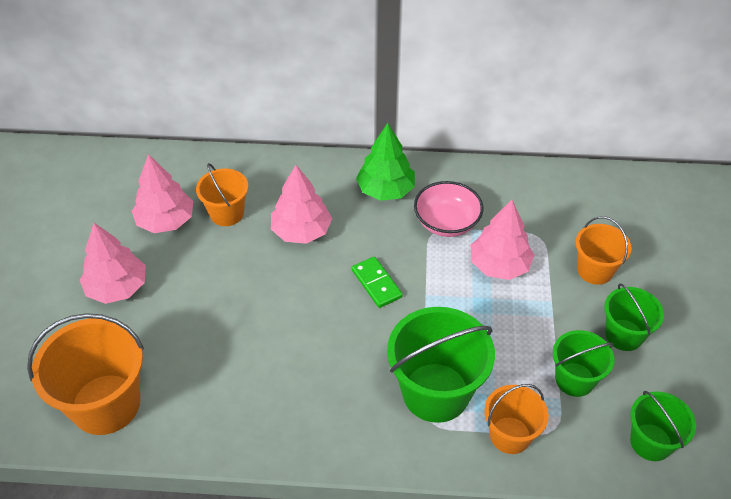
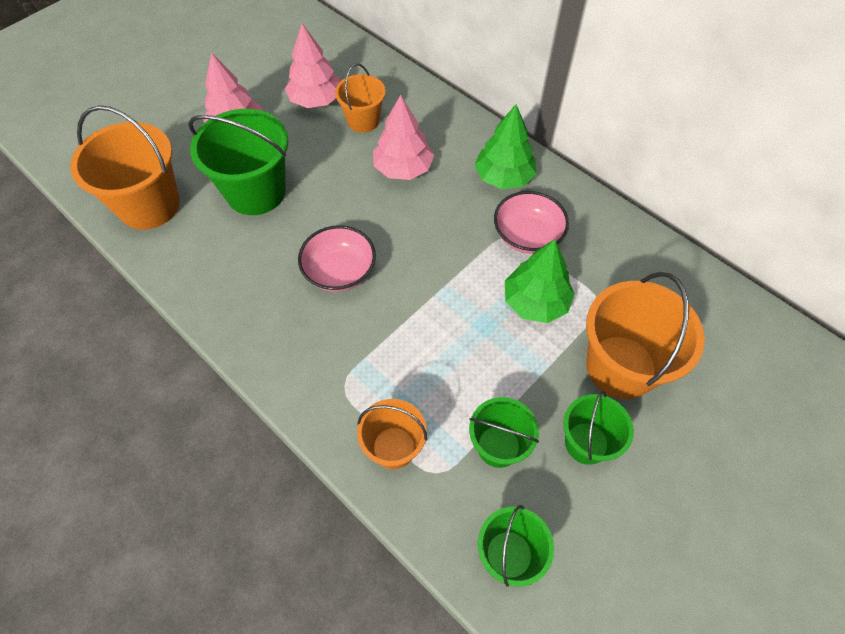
camera: 40 degrees right, 10 degrees up
green domino [352,257,403,308] -> none
green bucket [387,307,495,423] -> green bucket moved to [188,109,288,215]
pink tree [471,200,534,280] -> green tree [505,239,575,323]
orange bucket [576,216,632,285] -> orange bucket [586,272,705,399], size x1.70
none -> pink bowl [298,225,376,292]

